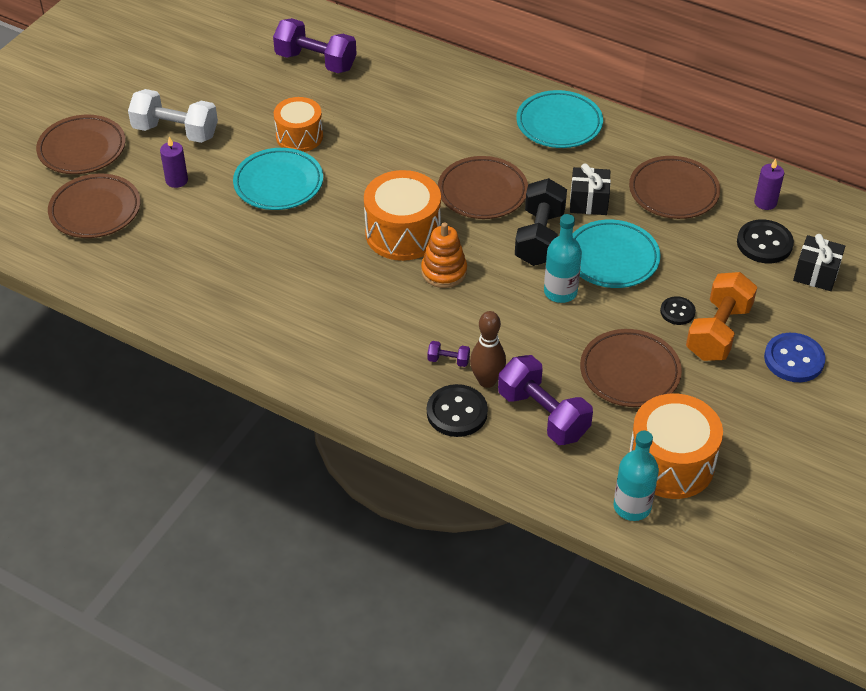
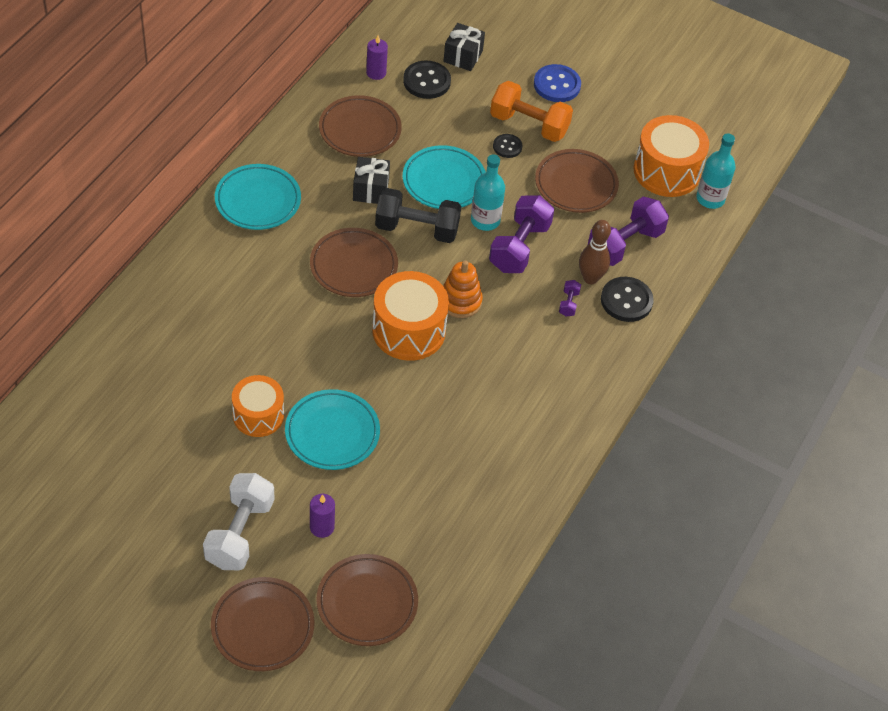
camera: 95 degrees left, 5 degrees up
purple dumbbell [273,18,357,73] -> purple dumbbell moved to [489,195,554,273]

